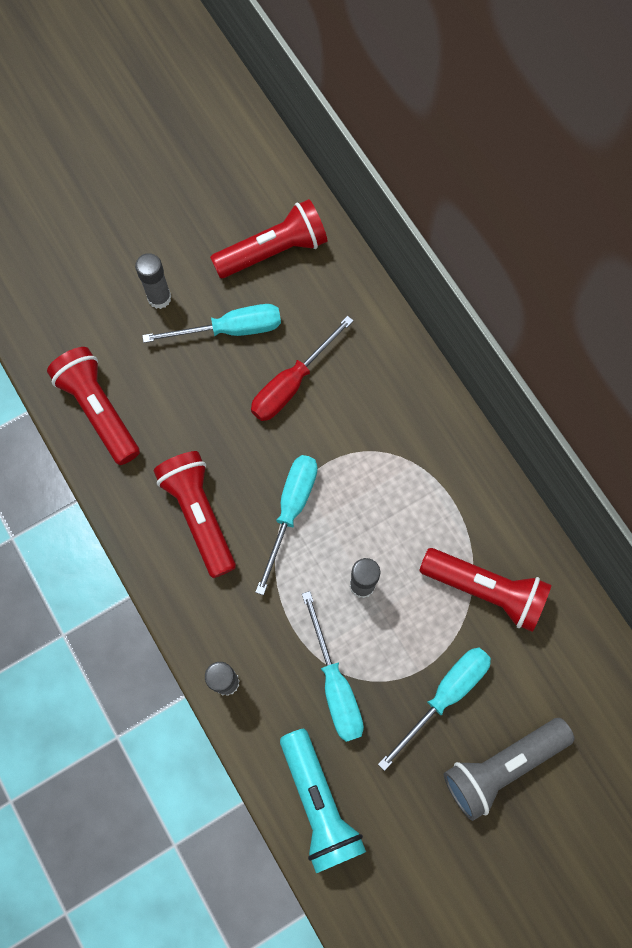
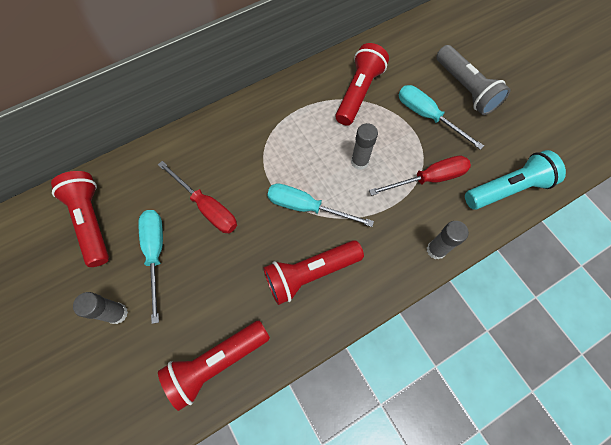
camera: 90 degrees left, 5 degrees down
turquoise screwdriver [302,591,364,742] -> red screwdriver [369,155,471,196]

